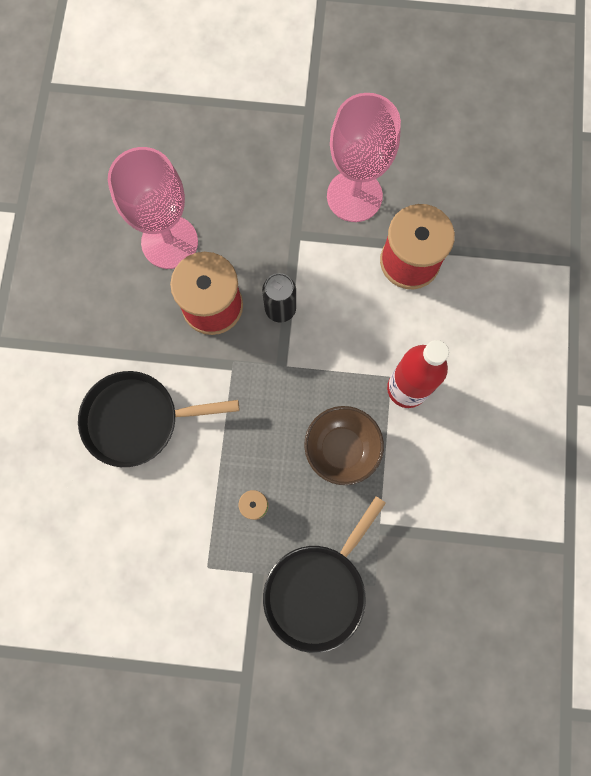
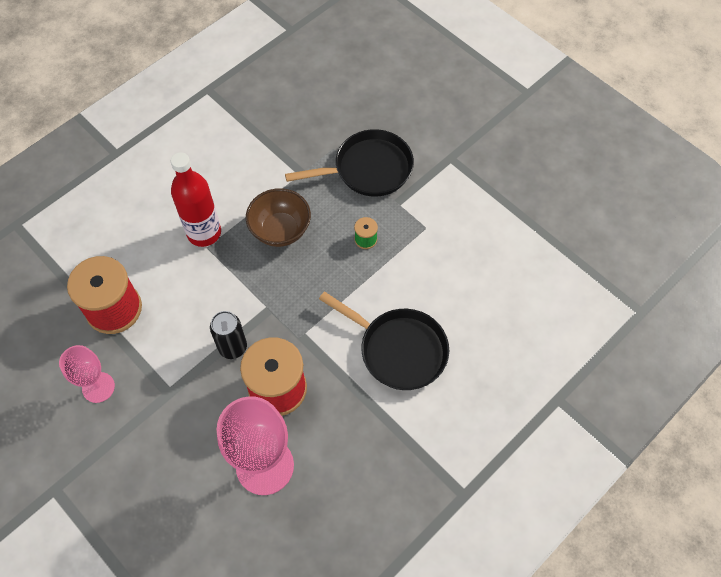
camera: 140 degrees left, 15 degrees down
pink goblet [327,93,401,222] -> pink goblet [59,345,115,403], size x0.58

